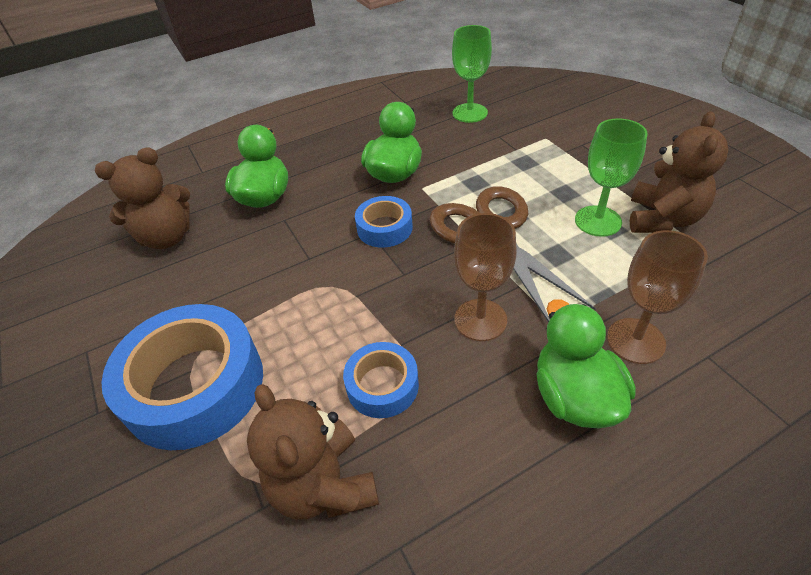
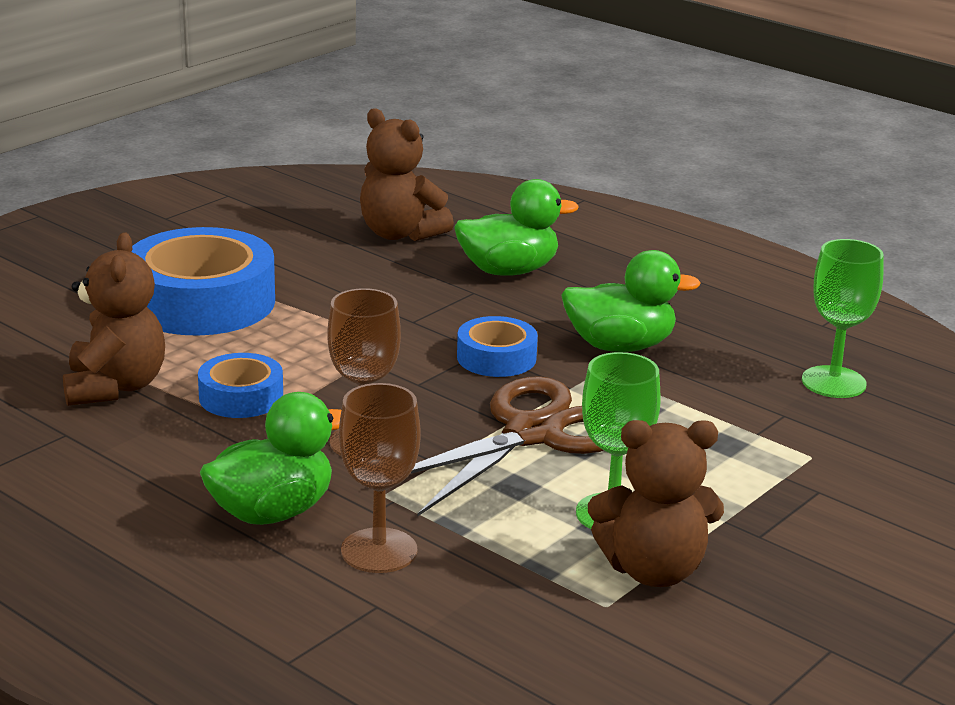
camera: 65 degrees right, 20 degrees down
brown teddy bear [247,384,379,519] -> brown teddy bear turned 135 degrees clockwise [63,232,165,406]

